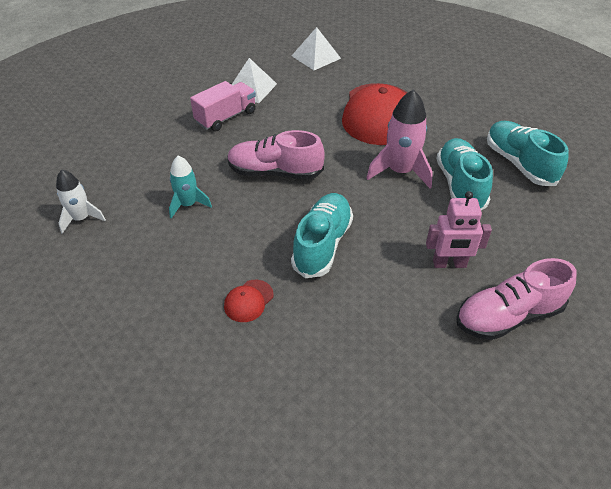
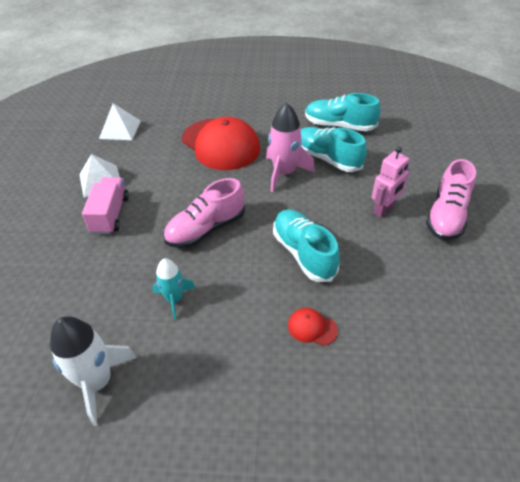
camera: 45 degrees left, 0 degrees up
white rocket [56,170,106,234] -> white rocket [50,316,137,426], size x1.60
red cap [224,280,274,322] -> red cap turned 120 degrees clockwise [288,308,338,346]

